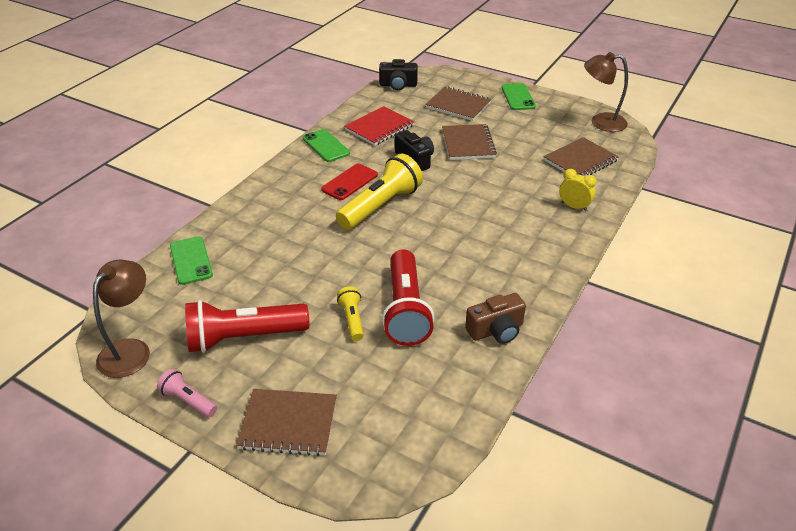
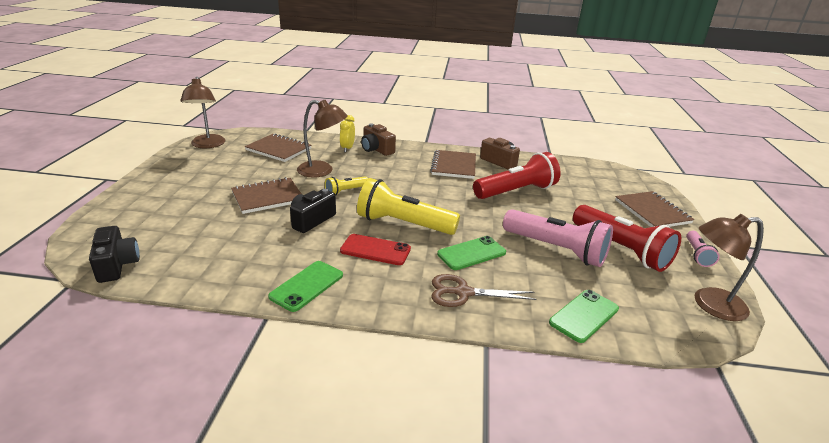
camera: 115 degrees left, 10 degrees down
yellow flashlight [337,286,364,341] -> yellow flashlight moved to [325,176,368,195]
red notebook [344,106,414,146] -> none
brown notebook [425,86,492,121] -> brown notebook moved to [430,150,476,179]
green phone [501,83,536,110] -> green phone moved to [437,236,506,270]
none -> brown lamp [297,100,348,178]
none -> brown camera [361,123,396,156]
none -> brown scissors [431,274,537,307]
none -> pink flashlight [503,209,613,267]

